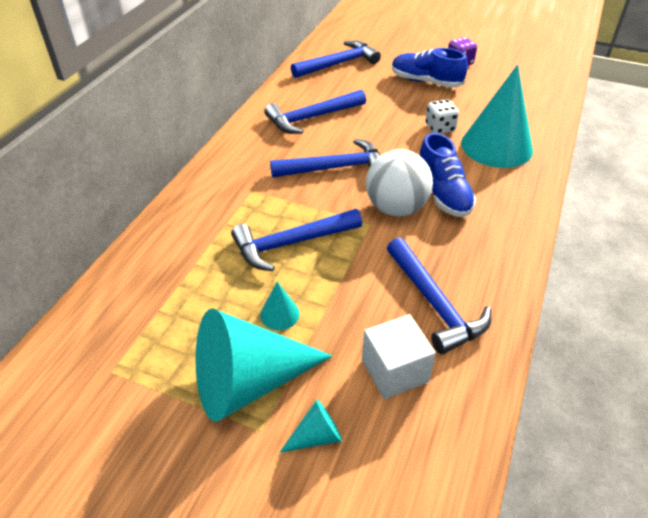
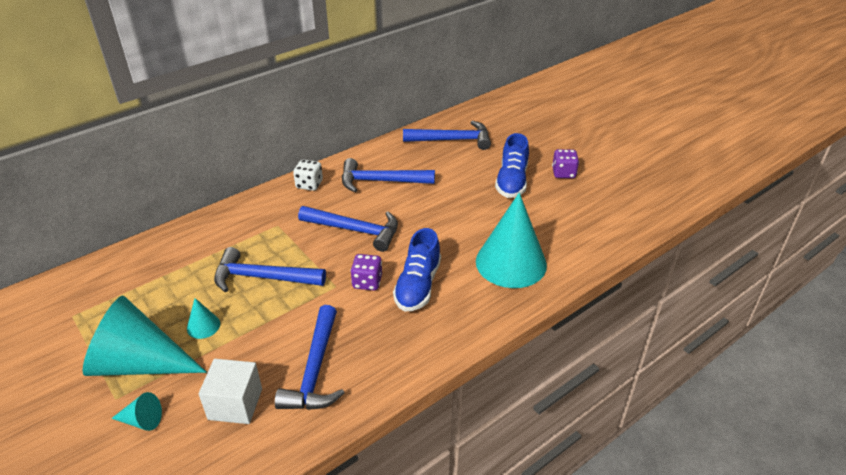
camera: 30 degrees right, 5 degrees down
white ball [366,149,433,216] -> purple dice [350,254,382,291]
blue shoe [392,48,468,88] -> blue shoe turned 135 degrees counterclockwise [495,133,529,198]
white dice [425,99,459,134] -> white dice moved to [293,159,323,191]

